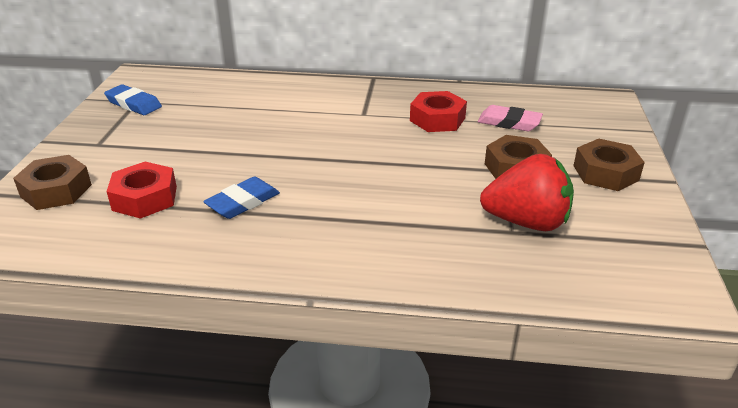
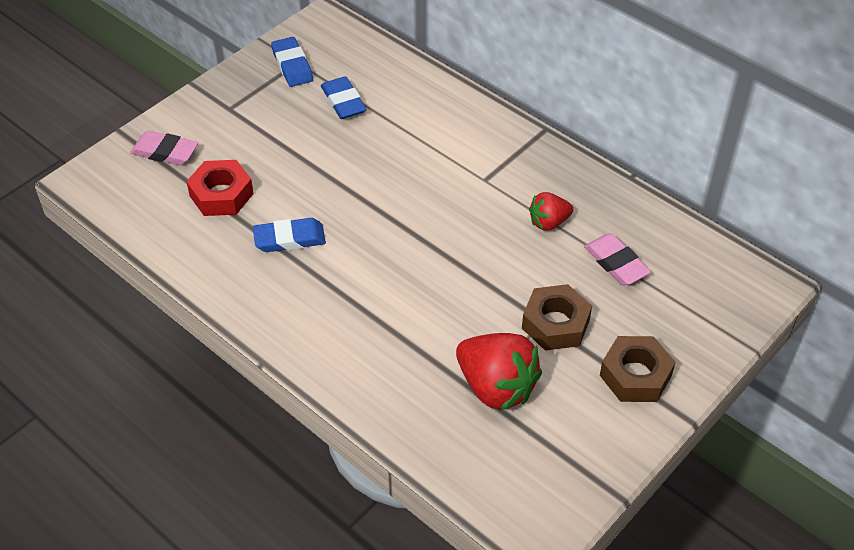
camera: 35 degrees right, 15 degrees up
brown nut [13,155,92,210] -> pink eraser [130,131,198,165]
red nut [410,91,467,132] -> red strawberry [529,192,573,231]
none -> blue eraser [321,76,367,119]

